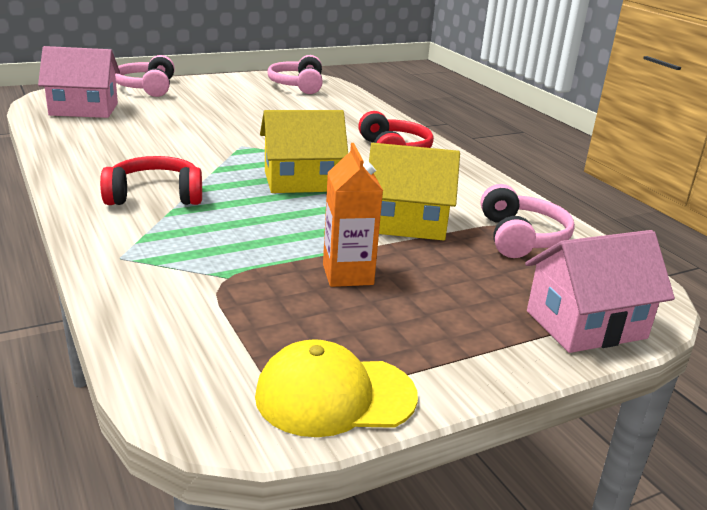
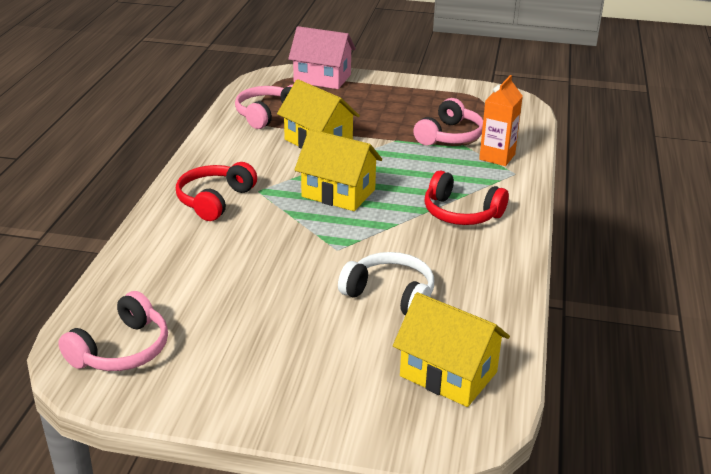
camera: 140 degrees left, 5 degrees up
pink house [38,46,120,118] -> yellow house [393,292,510,407]
pink headphones [115,55,175,97] -> pink headphones moved to [413,98,483,146]
yellow cap [255,339,418,437] -> none
orange carton [323,143,383,287] -> orange carton moved to [479,75,523,166]
none -> white headphones [338,252,434,315]

